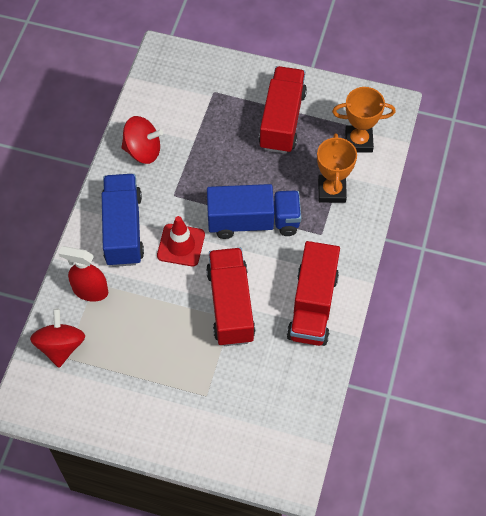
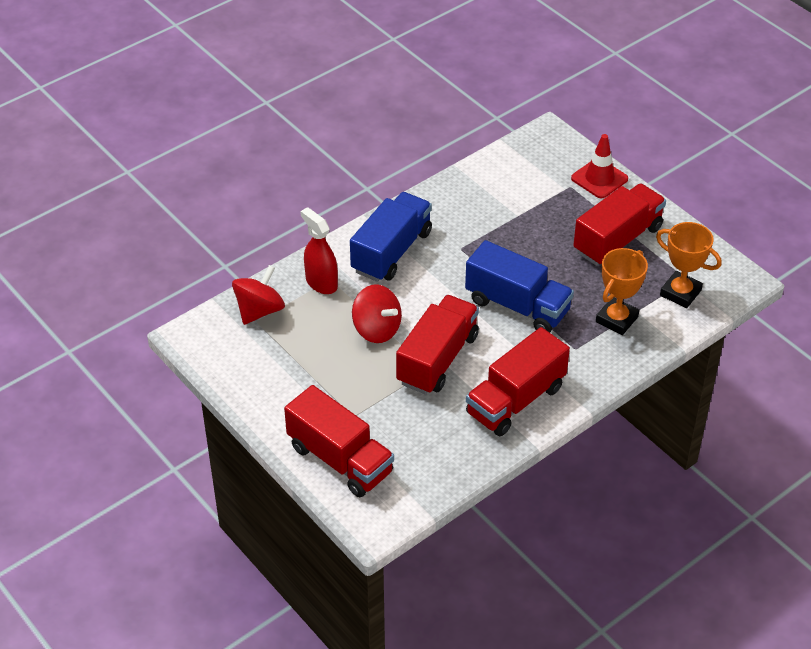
camera: 35 degrees right, 15 degrees down
red spinning top [121,116,163,164] -> red spinning top moved to [352,285,402,343]
red traffic cone [157,216,205,266] -> red traffic cone moved to [571,134,628,199]
none -> red truck [284,385,394,497]

